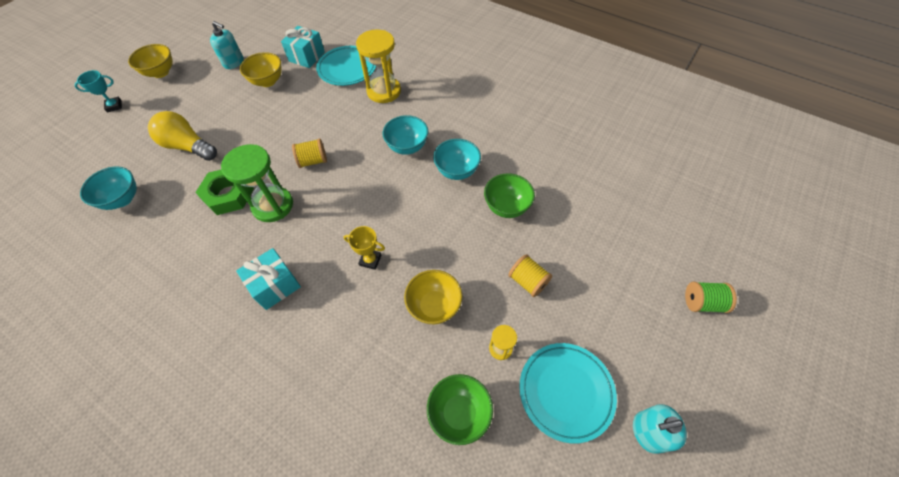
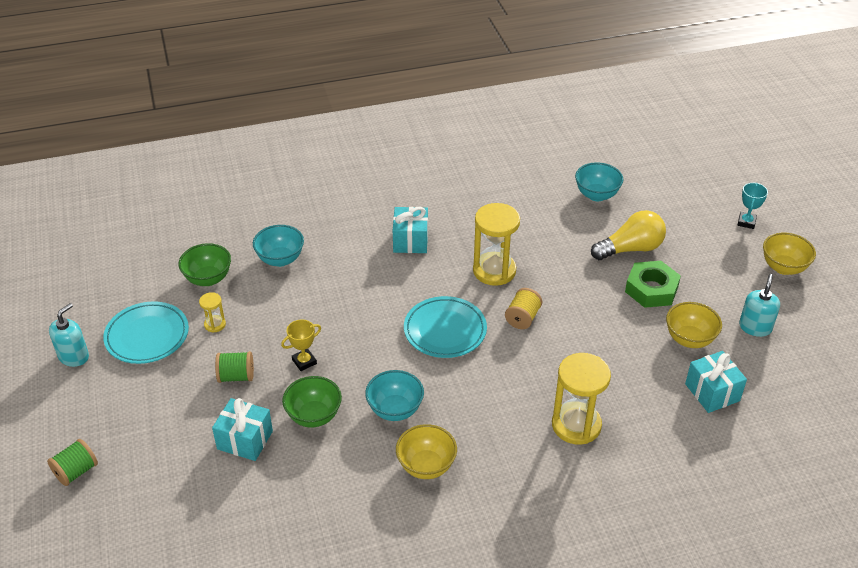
camera: 130 degrees right, 15 degrees down
green nut [195,170,254,215] -> green nut moved to [625,261,681,308]
turquoise soap dispenser [210,21,244,69] -> turquoise soap dispenser turned 135 degrees clockwise [739,274,780,337]
green hourglass [221,144,293,222] -> yellow hourglass [473,203,520,286]
turquoise plate [316,46,376,86] -> turquoise plate moved to [404,296,487,358]
yellow trophy [344,226,385,270] -> yellow trophy moved to [281,319,321,371]
turquoise bowl [383,115,428,155] -> turquoise bowl moved to [253,225,304,267]
yellow bowl [404,270,463,324] -> yellow bowl moved to [396,424,457,479]
yellow spool [508,254,552,297] -> green spool [215,351,254,383]
none -> turquoise gift [212,398,273,461]

